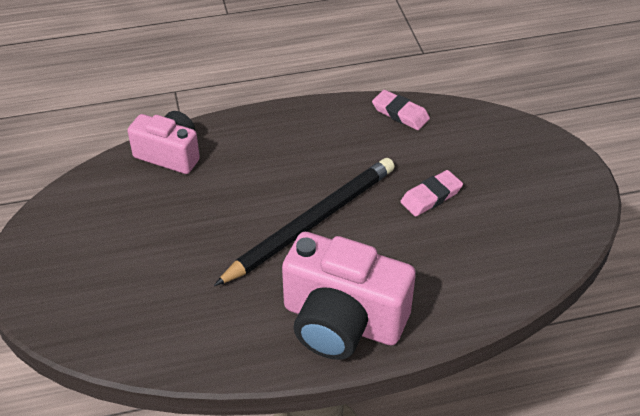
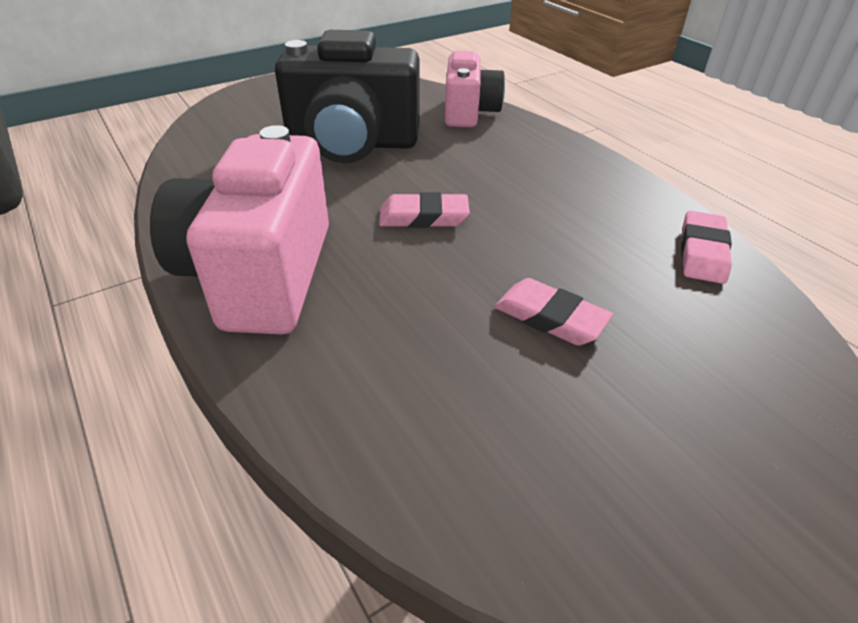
camera: 70 degrees right, 5 degrees down
black pencil [214,158,395,286] -> pink eraser [379,192,470,228]
none -> black camera [275,30,420,163]

